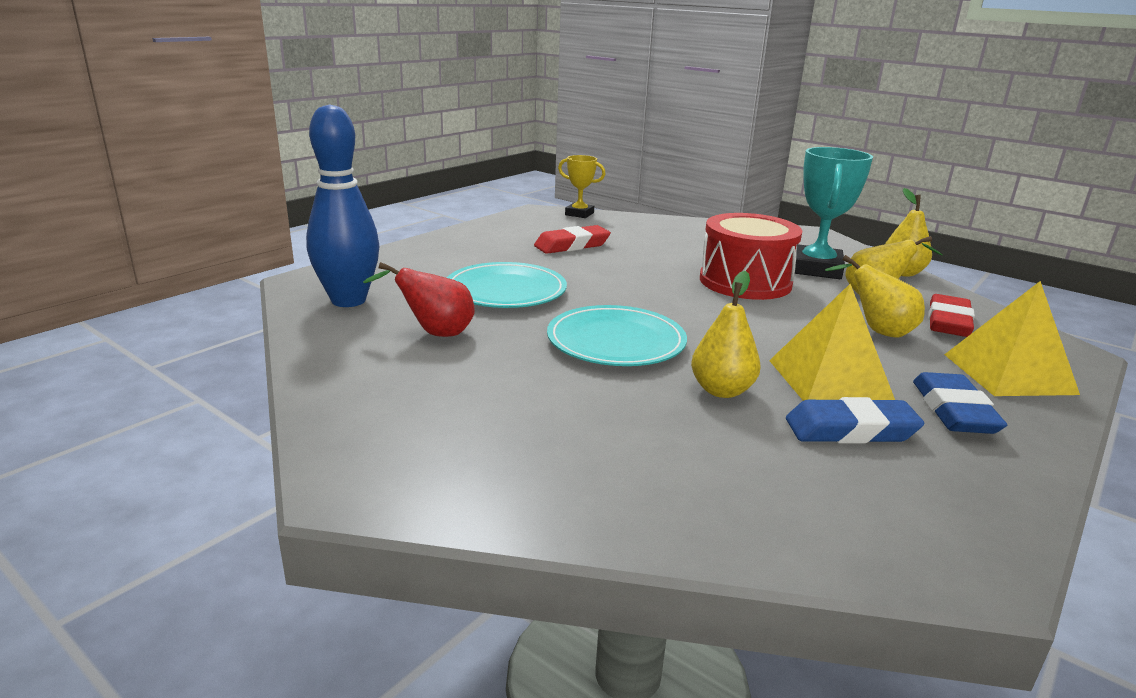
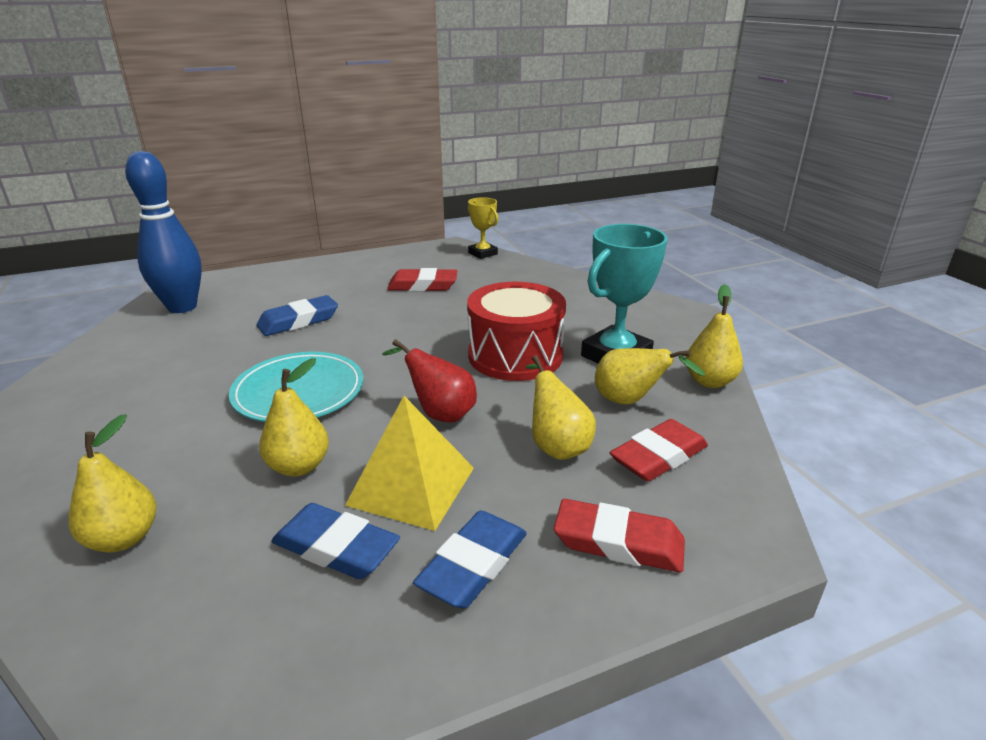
camera: 30 degrees right, 5 degrees up
red pear [363,262,475,337] -> red pear moved to [382,339,477,422]
turquoise plate [447,262,567,308] -> blue eraser [256,295,338,336]
yellow pyramid [944,281,1080,396] -> red eraser [554,499,685,572]
none -> yellow pear [68,414,157,553]

